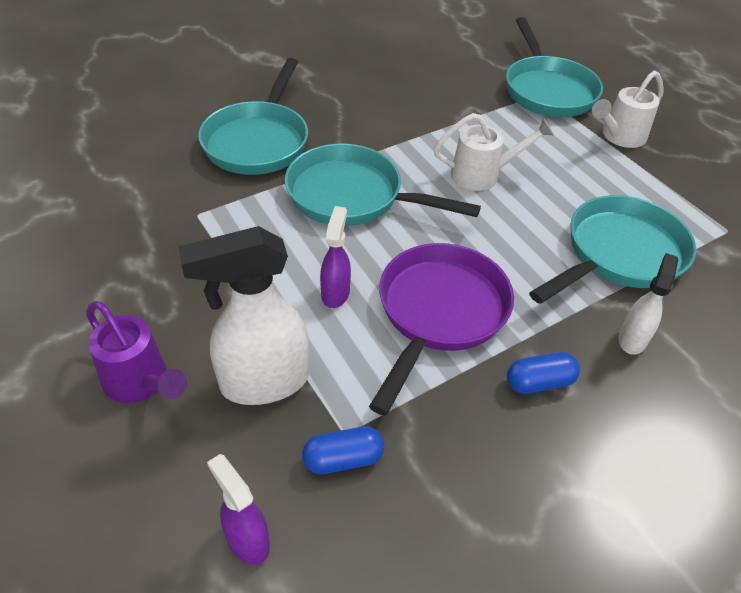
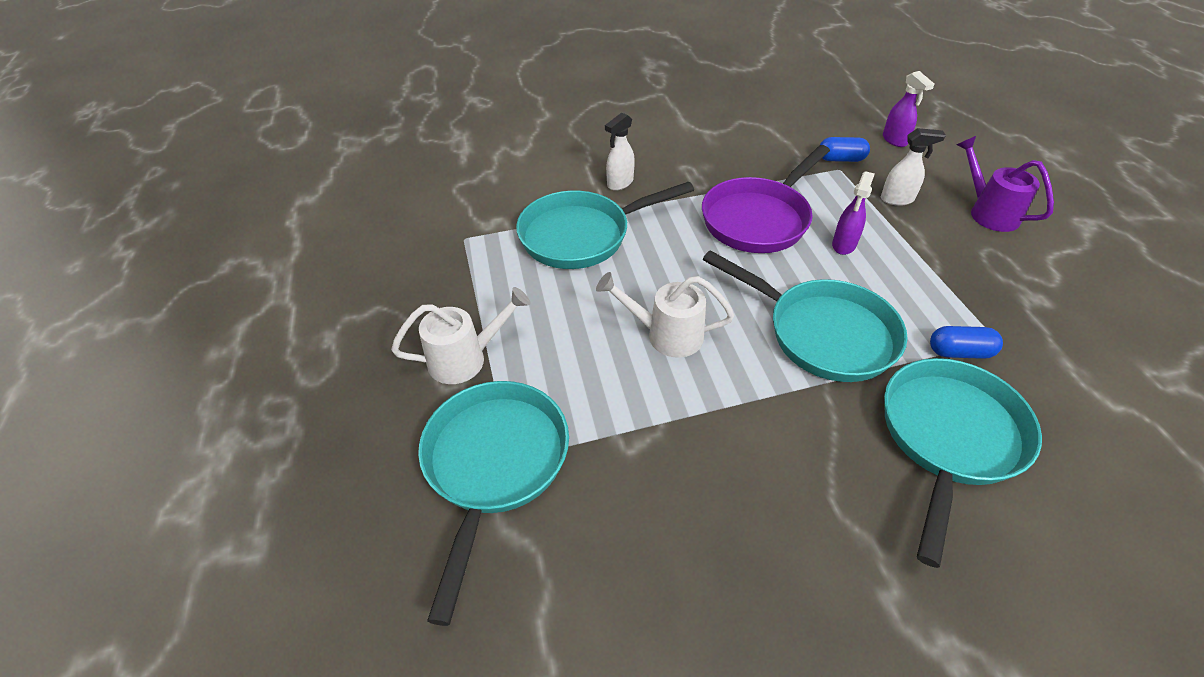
camera: 160 degrees left, 0 degrees up
white spray bottle [179,226,309,405] -> white spray bottle [881,128,946,206], size x0.54
blue capsule [507,352,580,394] -> blue capsule moved to [930,326,1003,359]

